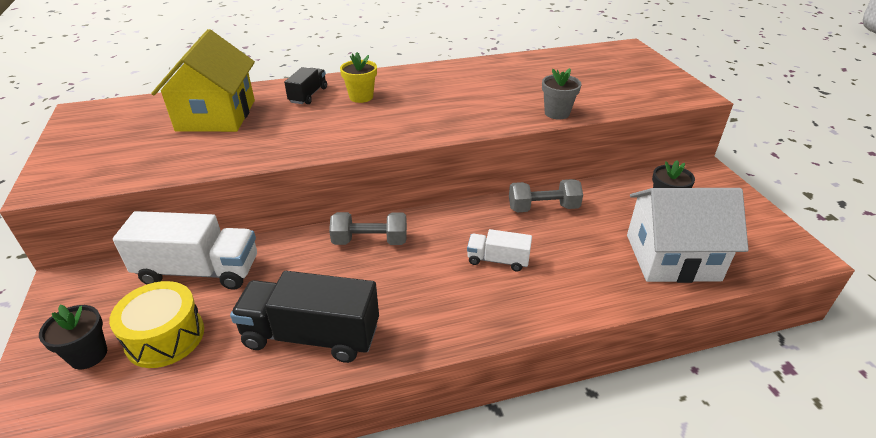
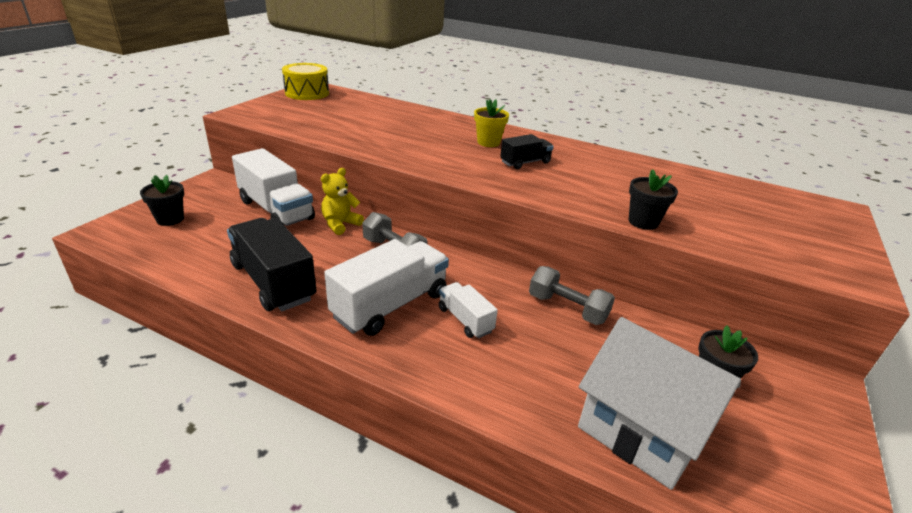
camera: 40 degrees right, 5 degrees down
yellow drum [109,281,204,368] -> yellow drum moved to [282,63,329,100]
yellow house [151,29,255,132] -> none
black truck [284,67,327,104] -> black truck moved to [500,134,554,169]
grey flower pot [542,68,582,119] -> black flower pot [629,170,678,230]
none -> yellow teddy bear [321,168,364,235]
none -> white truck [324,239,449,336]

